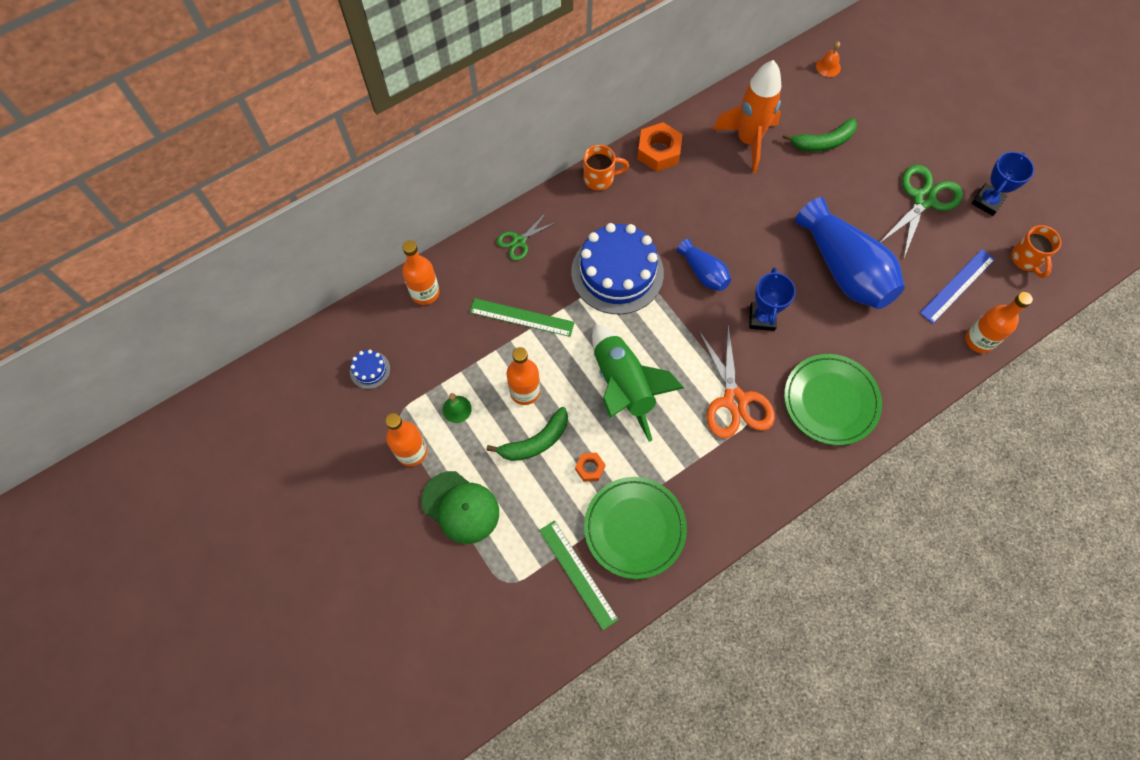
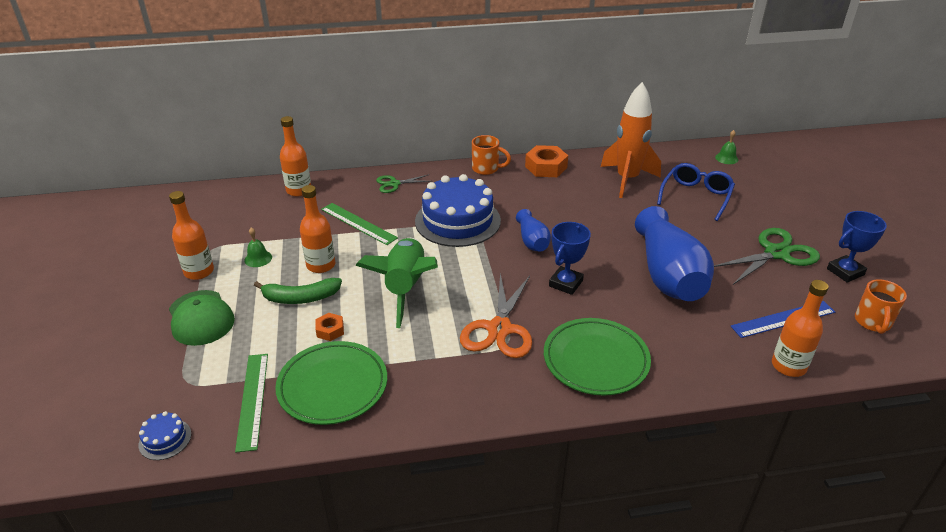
camera: 25 degrees right, 30 degrees down
blue cake [350,350,390,389] -> blue cake moved to [139,411,191,460]
green banana [782,118,857,152] -> blue glasses [657,163,735,221]
orange bell [816,41,841,77] -> green bell [715,130,738,164]

